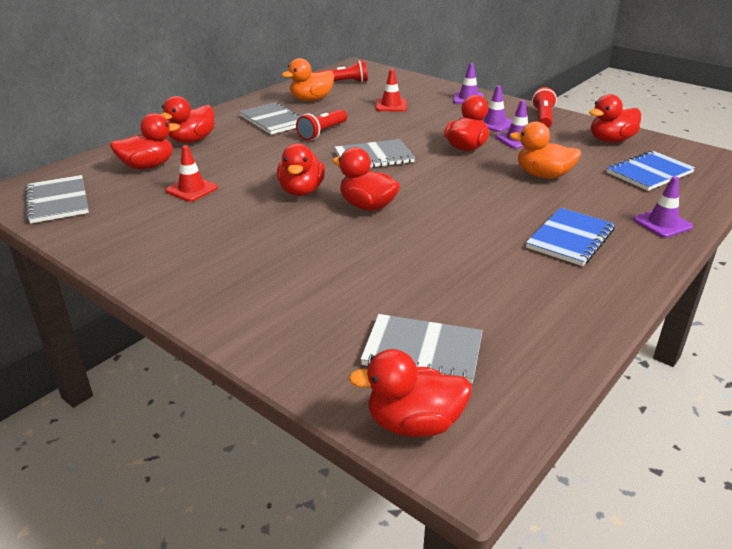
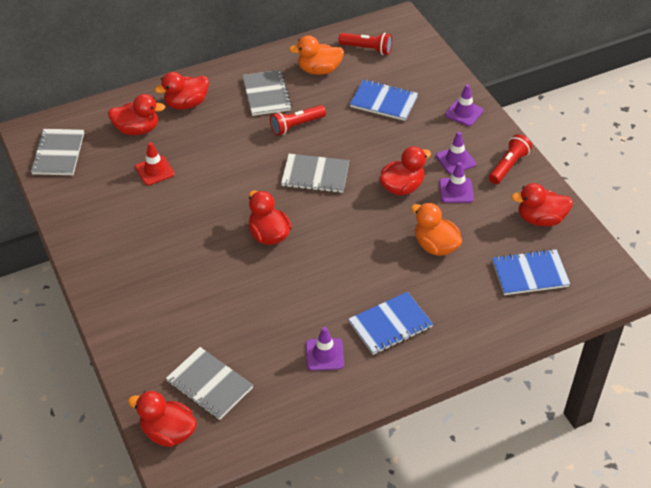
camera: 25 degrees right, 15 degrees up
red duck [277,143,325,196] -> none
red traffic cone [376,69,407,112] -> blue notebook [350,79,418,121]
purple traffic cone [633,176,693,238] -> purple traffic cone moved to [306,327,344,371]

